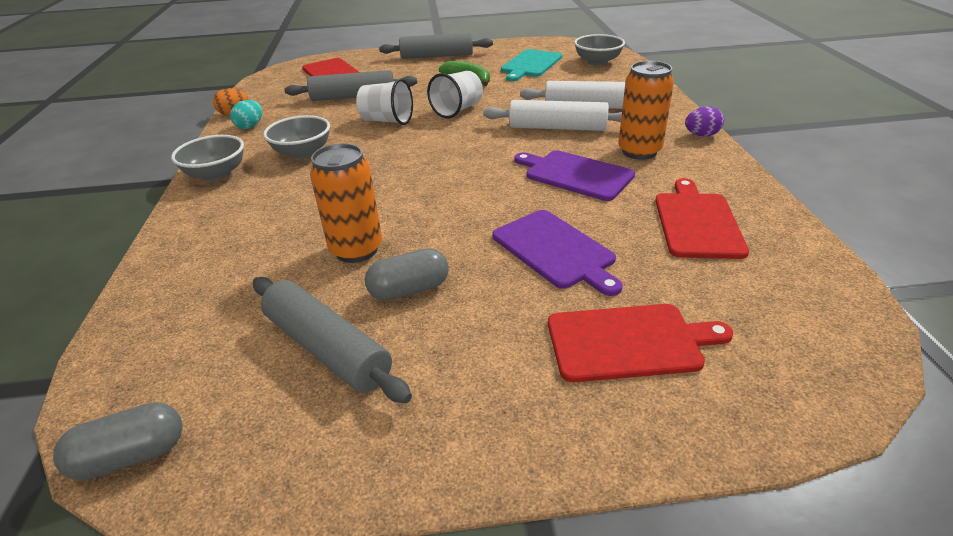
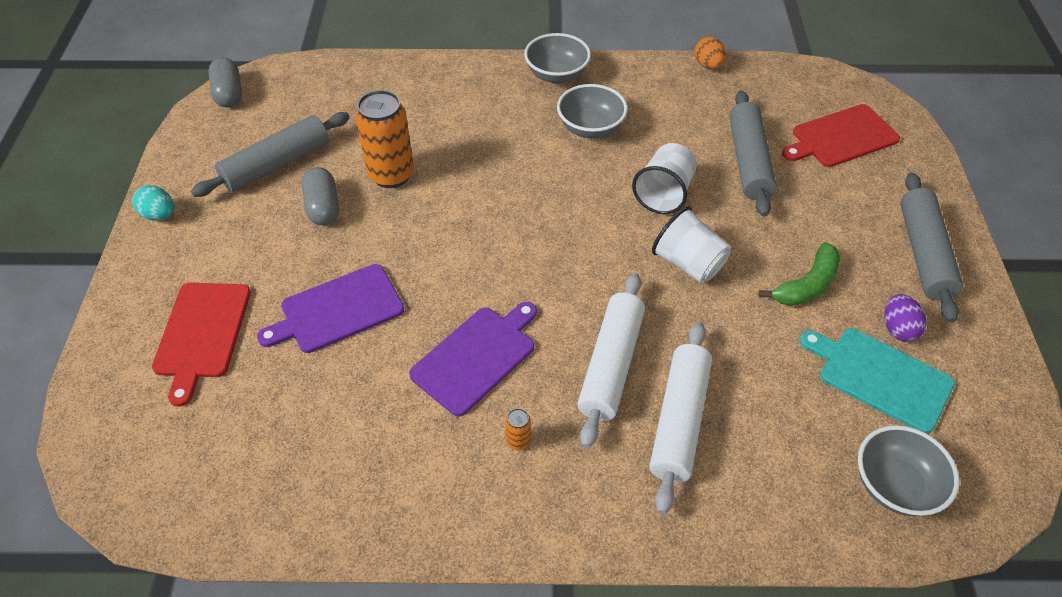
camera: 95 degrees right, 15 degrees up
turquoise egg [230,100,262,129] -> turquoise egg moved to [132,185,174,221]
orange can [618,61,674,160] -> orange can [505,408,531,450], size x0.42
red cutting board [655,178,749,259] -> none
purple egg [685,106,724,136] -> purple egg moved to [884,294,927,342]

